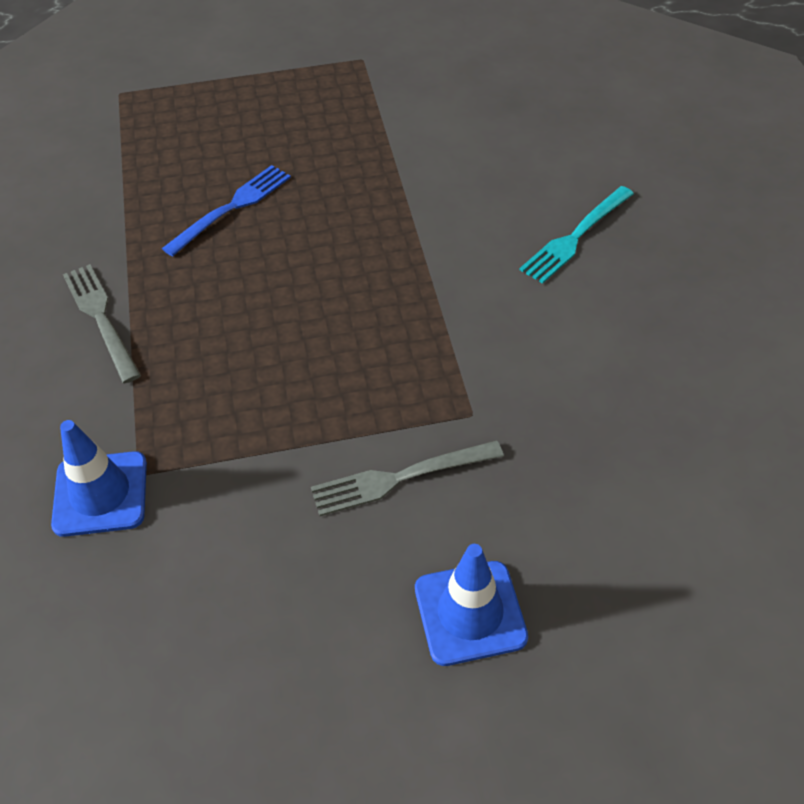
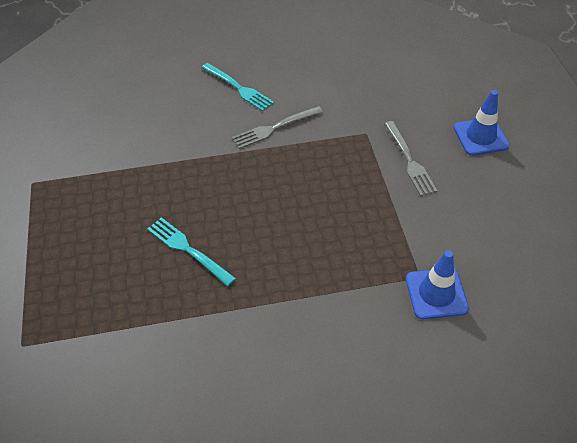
camera: 90 degrees left, 0 degrees up
grey fork [63,264,141,383] -> grey fork moved to [232,106,323,149]
blue fork [162,165,291,257] -> turquoise fork [147,217,236,286]

